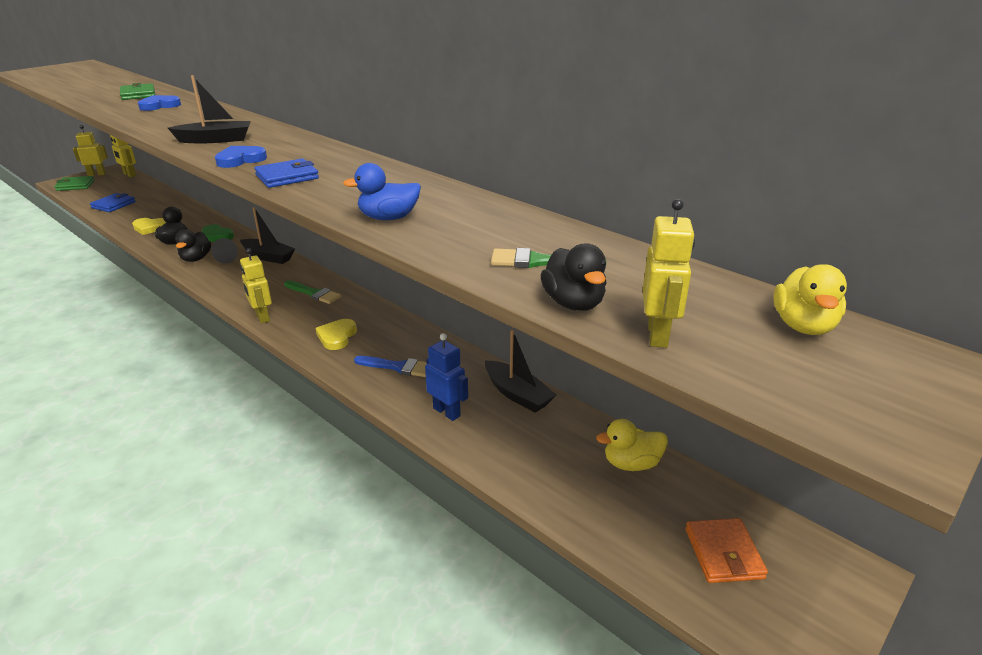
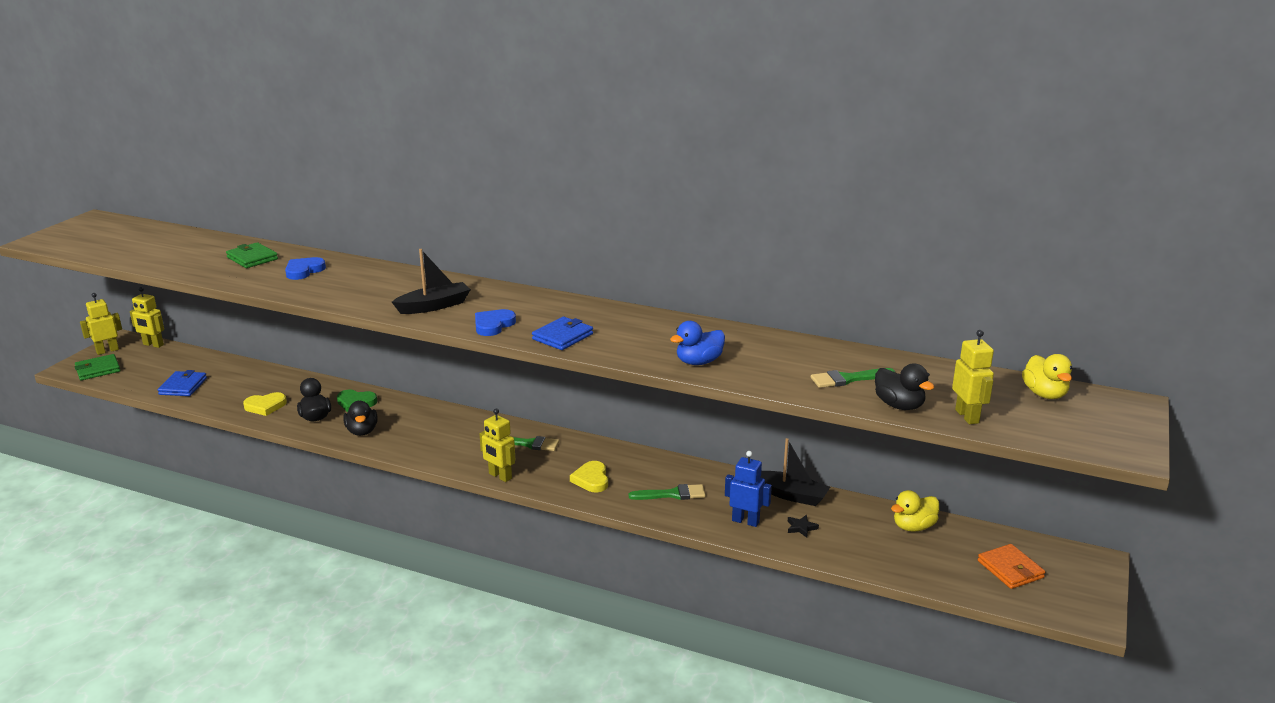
camera: 20 degrees left, 5 degrees down
black cone [211,238,238,264] -> none
black boat [240,207,295,264] -> none
blue brush [354,356,426,377] -> green brush [629,484,706,500]
none -> black star [788,515,819,538]

